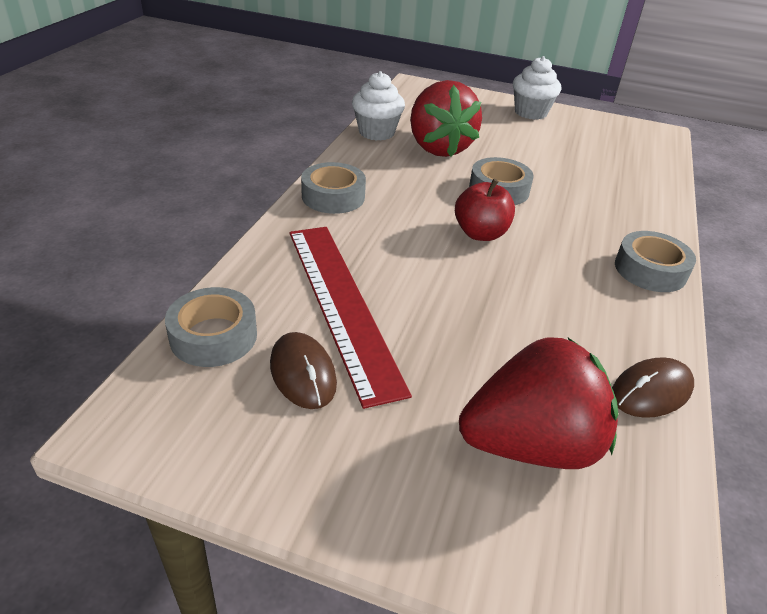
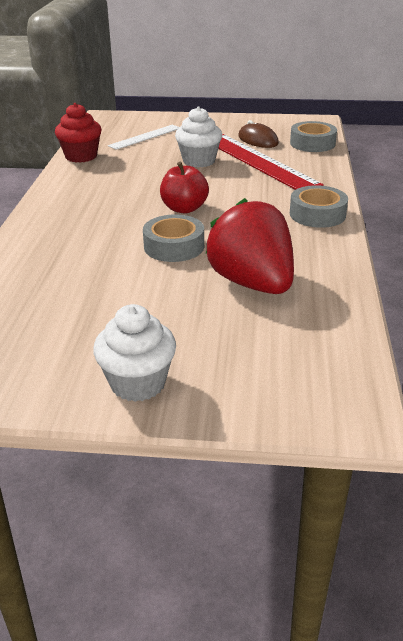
camera: 170 degrees right, 5 degrees down
white cupcake [352,71,405,141] -> white cupcake moved to [175,107,222,168]
red strawberry [459,337,619,469] -> white ruler [108,125,179,150]
brown mouse [612,357,694,418] -> red cupcake [55,103,102,163]
grey tape [615,231,696,292] -> none

